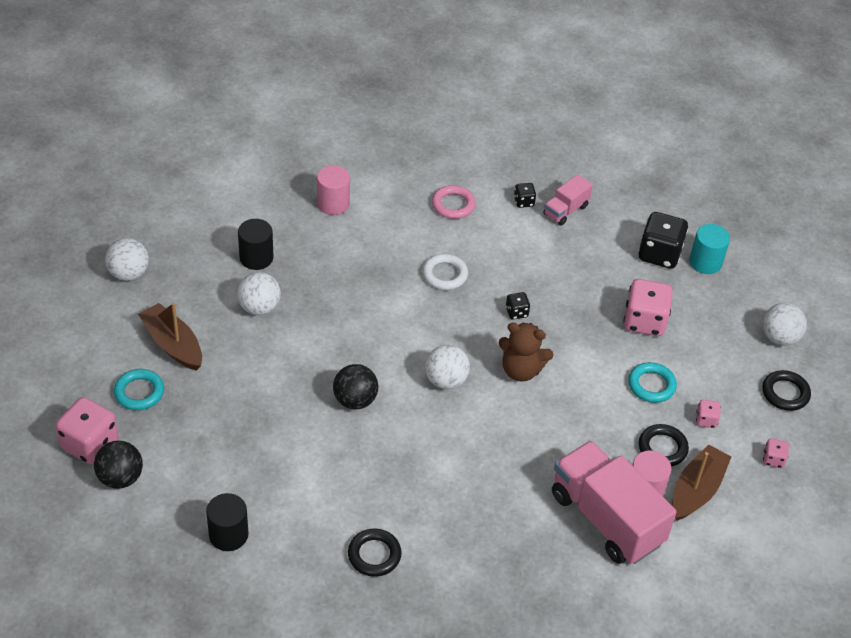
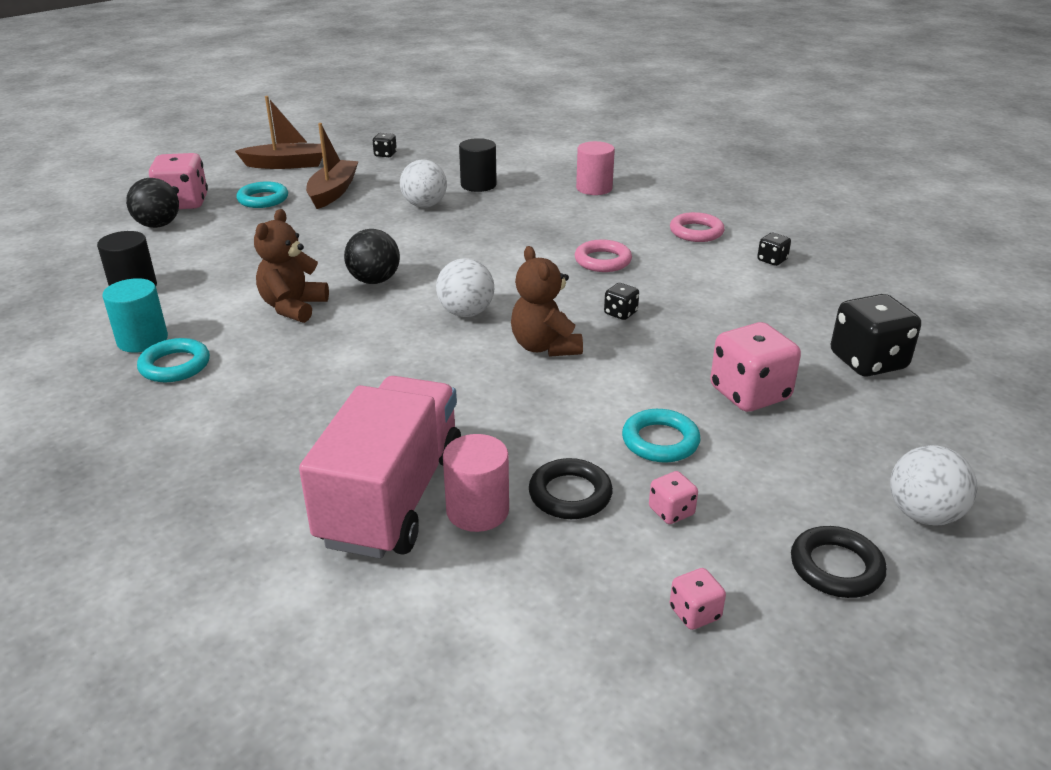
camera: 55 degrees right, 15 degrees down
white ball [105,238,149,281] -> black dice [373,133,397,157]
black ring [348,529,402,577] -> turquoise ring [137,338,210,382]
white ring [422,254,468,290] -> pink ring [575,240,632,272]
pink truck [543,174,593,226] -> none
brown boat [672,444,731,521] -> brown boat moved to [235,96,323,169]
turquoise cylinder [690,224,730,274] -> turquoise cylinder moved to [102,278,168,352]
none -> brown teddy bear [254,209,329,323]

